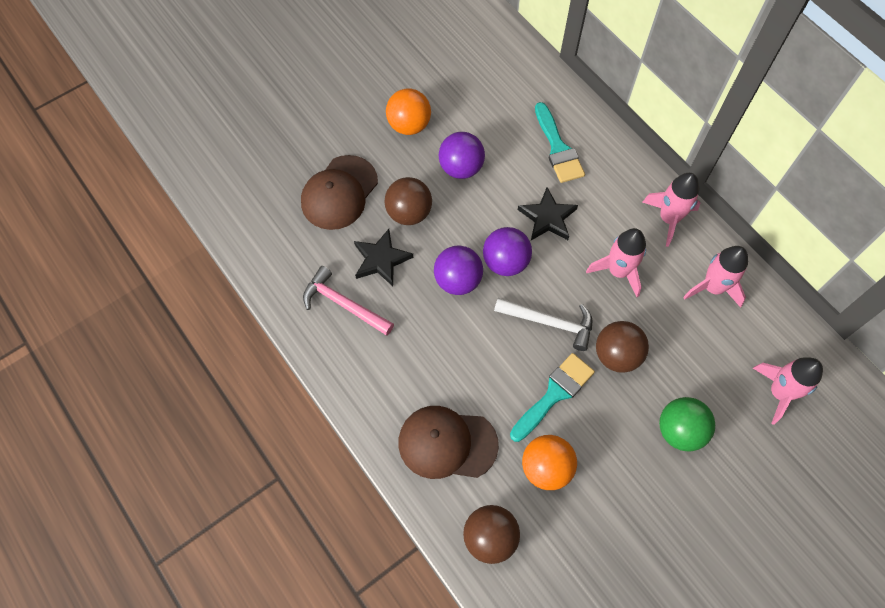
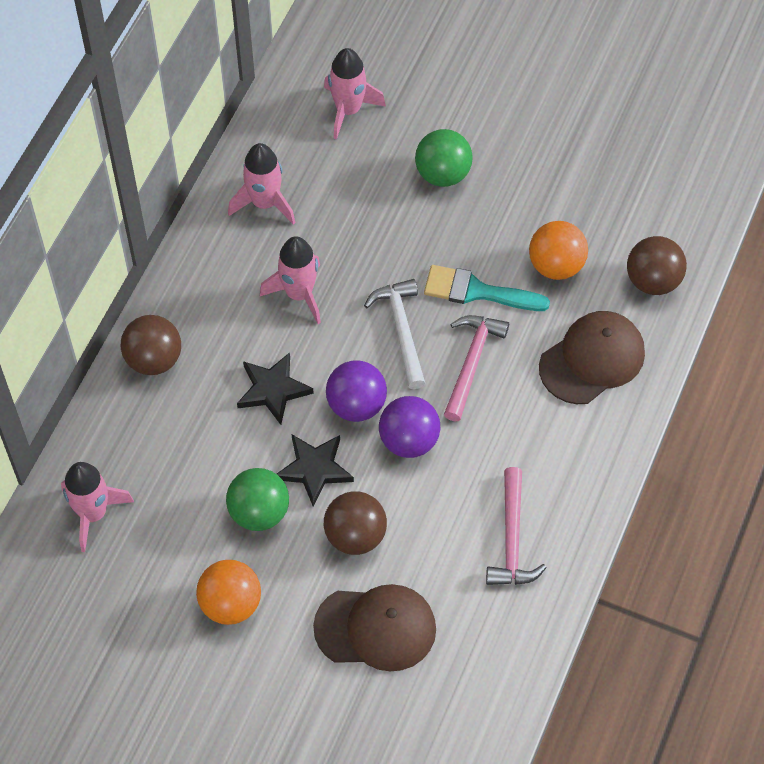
camera: 120 degrees left, 5 degrees down
black star [354,229,413,286] -> black star moved to [277,435,354,507]
brown cap [398,406,499,479] -> brown cap turned 105 degrees counterclockwise [539,311,645,404]
purple ball [438,132,485,179] -> green ball [226,468,289,531]
turquoise brush [535,102,585,183] -> none
brown ball [596,321,649,373] -> brown ball moved to [121,315,181,375]
pink rocket [642,173,700,247] -> pink rocket moved to [61,462,134,552]
none -> pink hammer [444,315,509,421]

